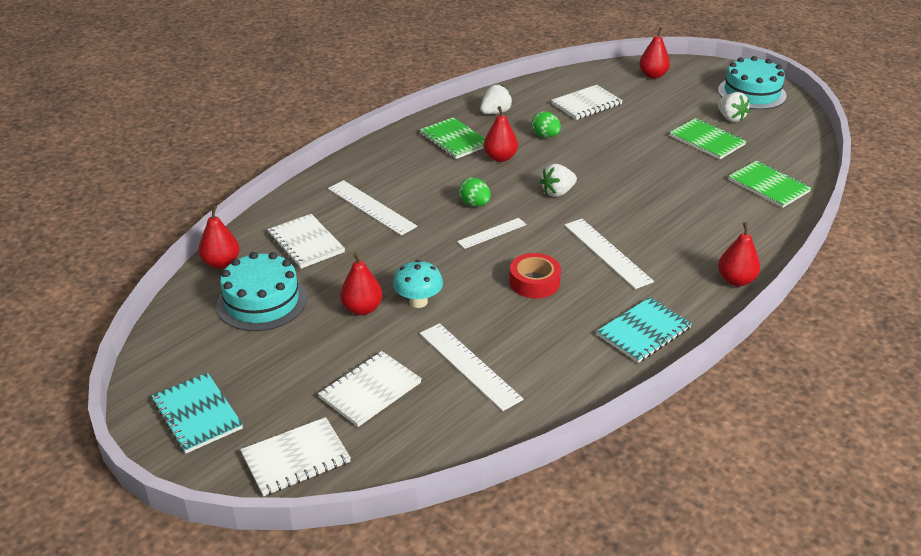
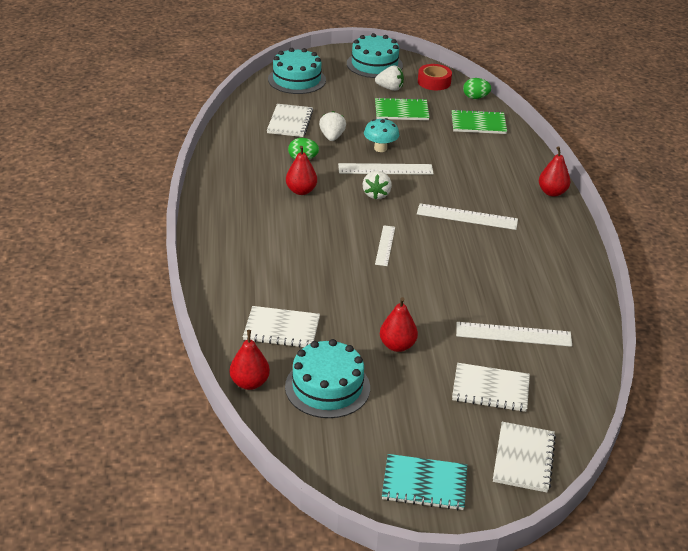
camera: 50 degrees left, 0 degrees up
white notebook [318,351,422,427] -> white notebook turned 75 degrees counterclockwise [452,363,530,412]
white ruler [328,180,417,236] -> white ruler moved to [338,163,434,175]
turquoise mushroom [393,260,443,308] -> turquoise mushroom moved to [364,118,399,152]
green notebook [420,117,485,159] -> none
green egg [459,177,491,207] -> green egg moved to [463,78,491,99]
white strawberry [480,85,513,114] -> white strawberry moved to [319,111,346,141]
red tape [509,253,561,299] -> red tape moved to [418,64,452,90]
turquoise notebook [597,297,692,363] -> none
red pear [639,27,670,79] -> turquoise cake [268,48,326,94]

